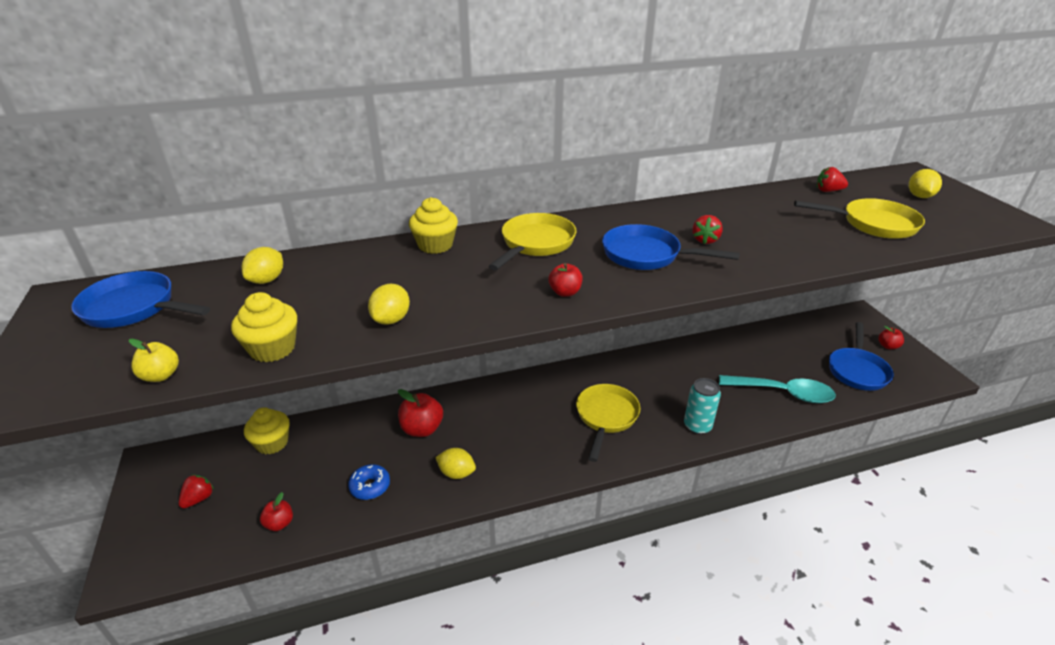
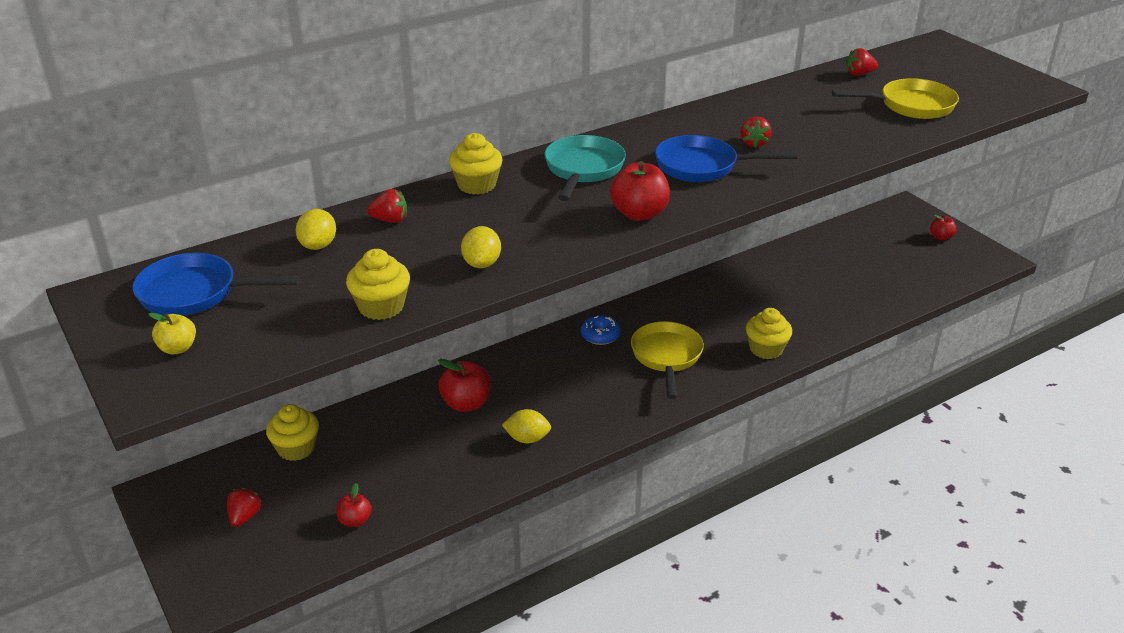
camera: 15 degrees left, 0 degrees up
yellow apple [129,339,179,382] -> yellow apple moved to [148,313,196,354]
blue donut [348,464,390,500] -> blue donut moved to [581,315,621,345]
yellow pan [489,213,576,270] -> turquoise pan [544,135,626,201]
red apple [549,263,583,297] -> red apple [610,161,670,221], size x1.69
turquoise can [684,378,721,434] -> yellow cupcake [746,308,792,359]
turquoise spoon [719,375,836,403] -> none
blue pan [829,322,894,391] -> none
yellow lemon [909,169,942,198] -> none
none -> red strawberry [367,189,407,223]

